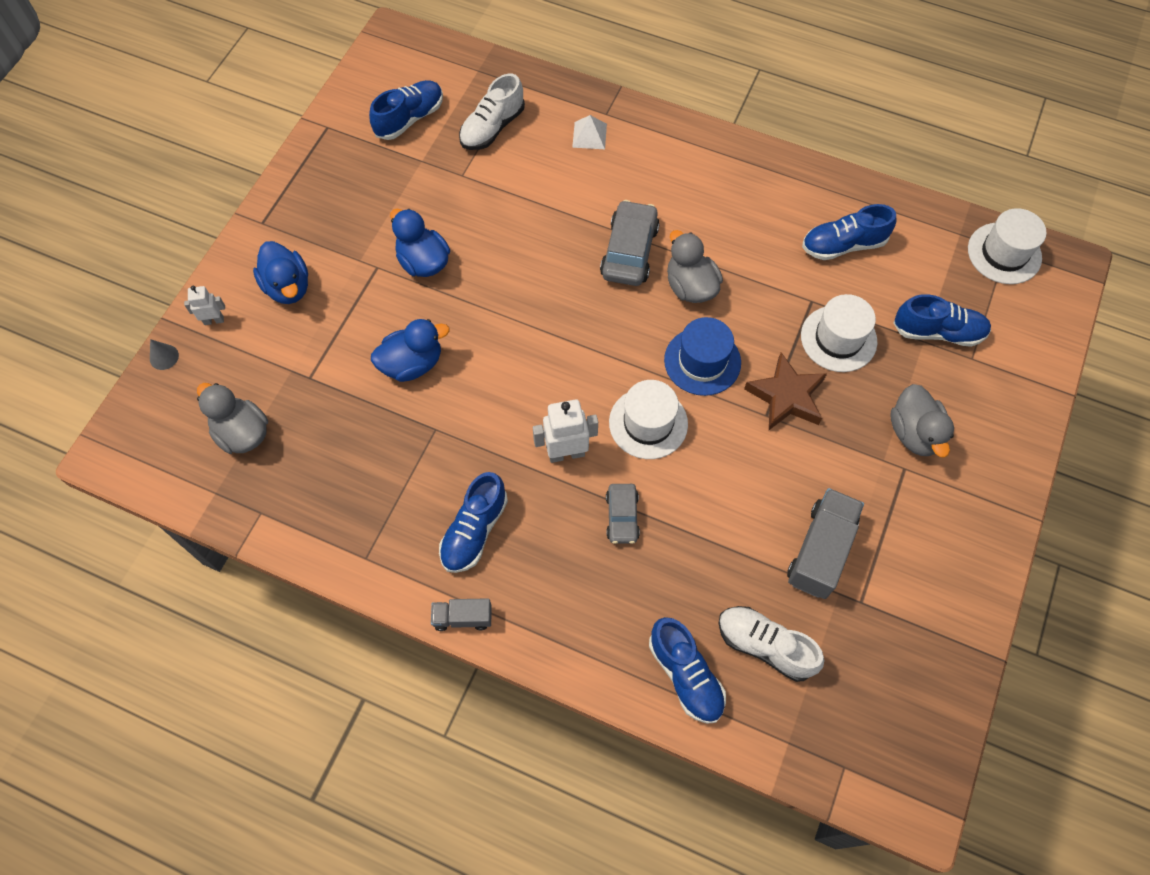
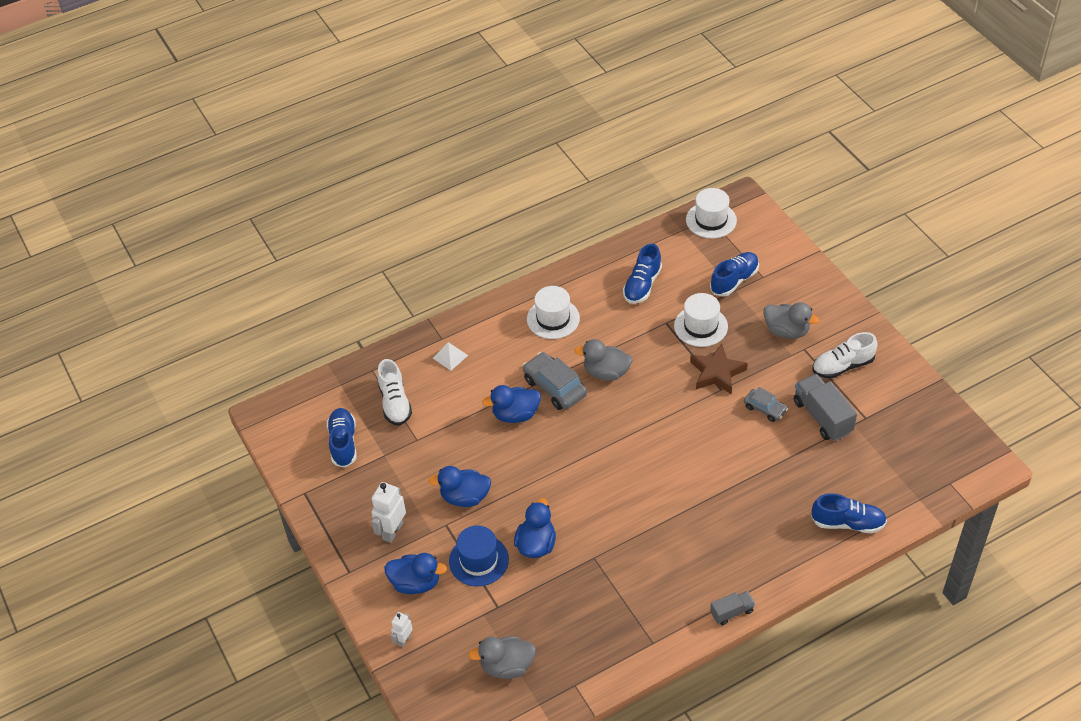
camera: 50 degrees left, 15 degrees down
grey cone [150,339,179,370] -> none
grey truck [431,598,492,631] -> grey truck turned 150 degrees counterclockwise [710,591,755,625]
blue shoe [439,472,508,573] -> none
white robot [533,399,598,463] -> white robot moved to [371,482,406,543]
grey car [606,484,640,544] -> grey car moved to [744,387,788,422]
white hat [609,380,688,459] -> white hat moved to [527,286,580,339]
blue hat [664,317,741,396] -> blue hat moved to [449,525,509,586]
white shoe [719,606,824,682] -> white shoe moved to [812,332,878,379]
none -> blue duck [482,385,541,423]

